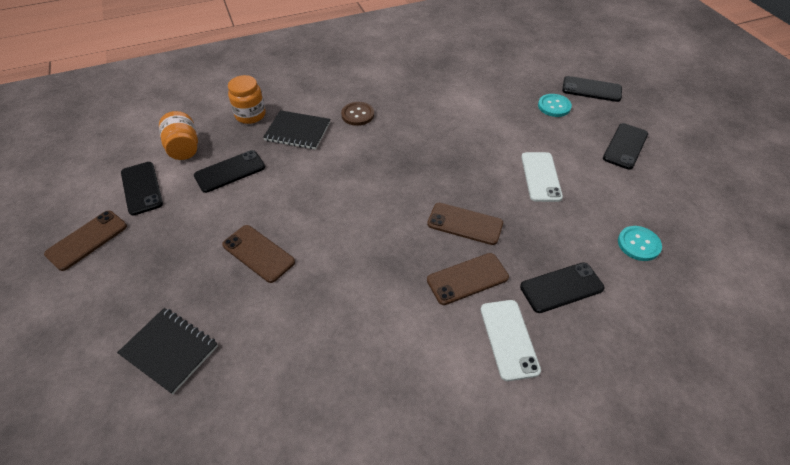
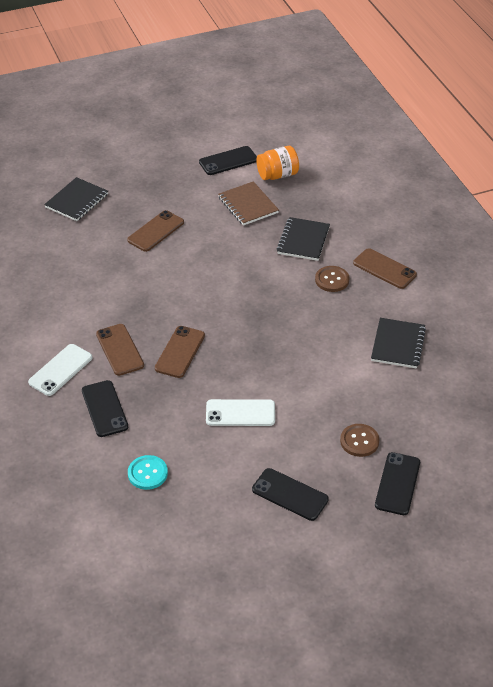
camera: 90 degrees right, 5 degrees down
brown phone [44,210,127,271] -> brown phone moved to [353,248,417,289]
black phone [194,150,265,193] -> brown notebook [218,181,279,226]
orange jar [228,75,266,124] -> none
white phone [481,300,541,381] -> white phone turned 45 degrees counterclockwise [28,344,92,396]
turquoise button [538,94,572,117] -> brown button [340,424,380,457]
none -> black notebook [371,318,426,369]

